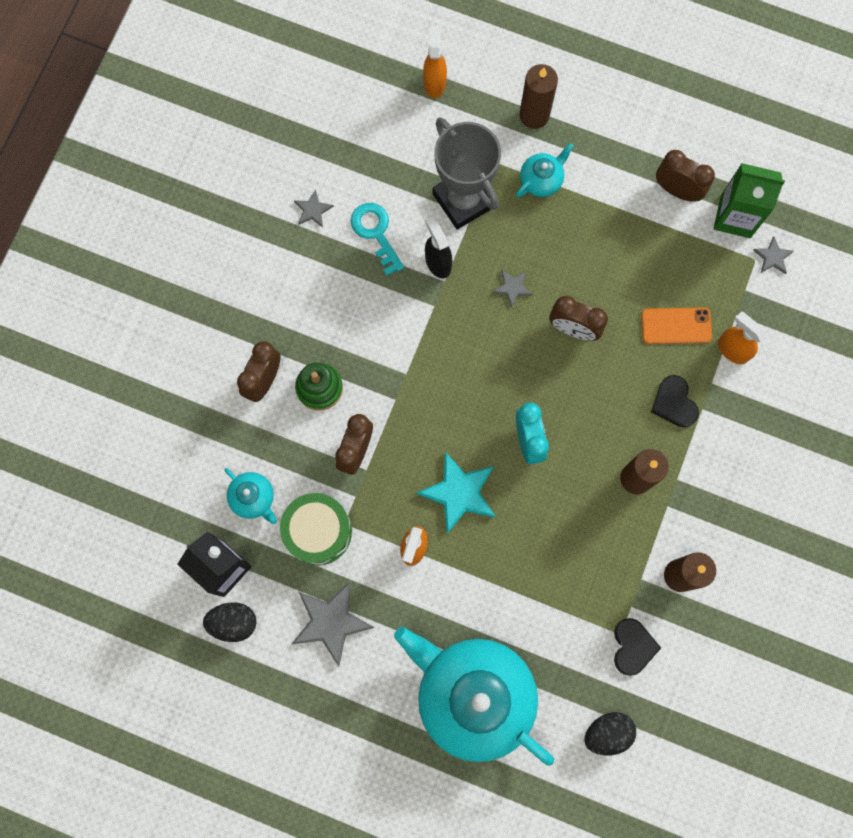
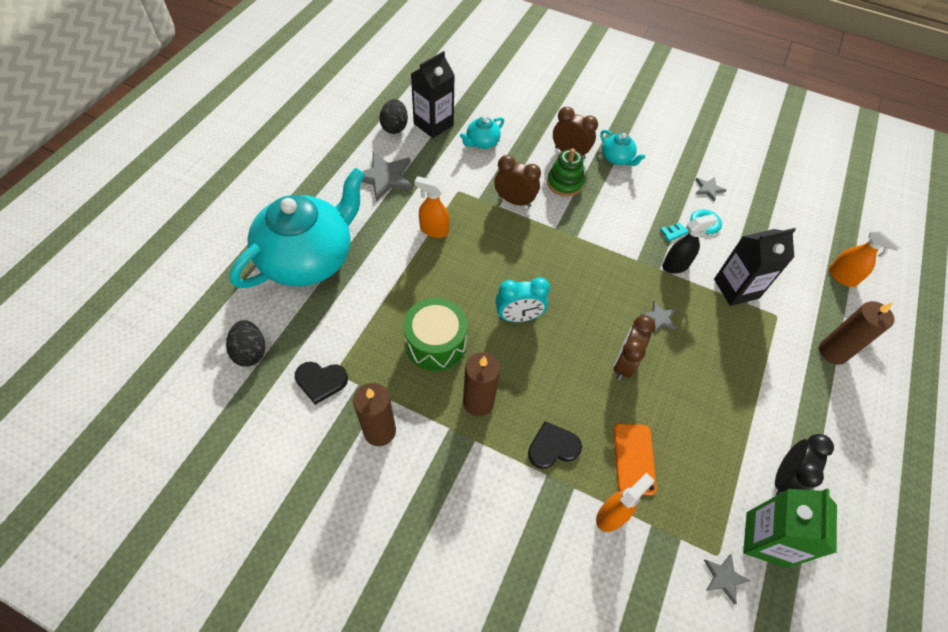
camera: 90 degrees right, 20 degrees down
green drum [280,493,352,565] -> green drum moved to [403,298,468,371]
turquoise star [416,452,495,534] -> none
orange spray bottle [423,26,447,98] -> orange spray bottle turned 45 degrees clockwise [829,228,904,287]
grey trophy [433,117,501,230] -> black carton [714,228,796,306]
turquoise teapot [516,143,574,197] -> turquoise teapot moved to [600,130,645,166]
brown clock [656,150,715,202] -> black clock [775,434,834,496]

